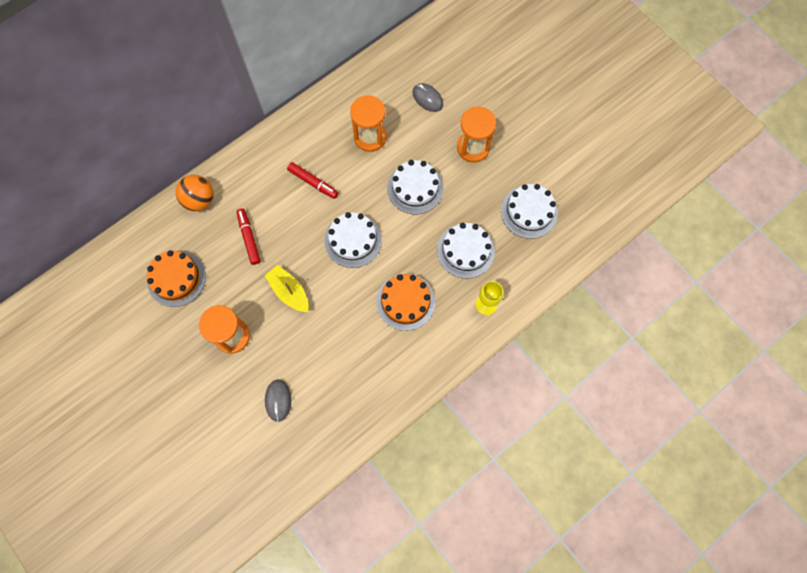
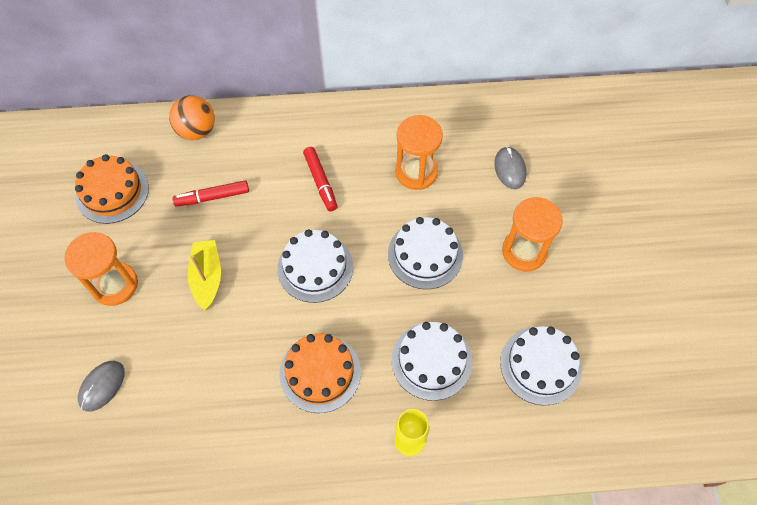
camera: 35 degrees right, 10 degrees down
red marker [236,209,261,265] -> red marker turned 120 degrees counterclockwise [172,180,249,207]

